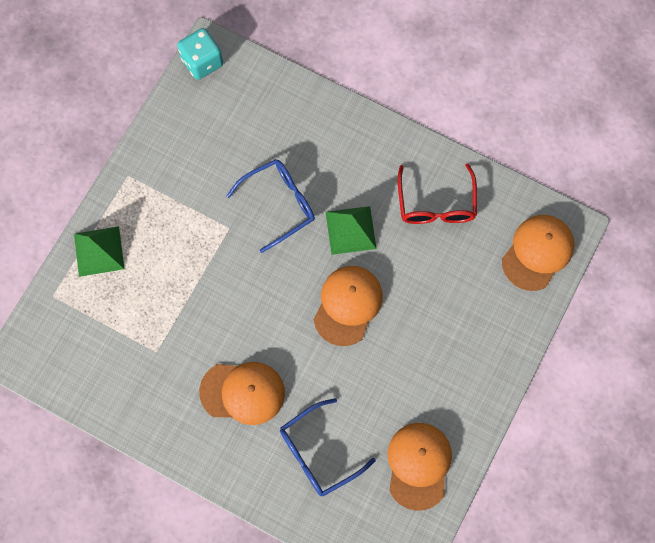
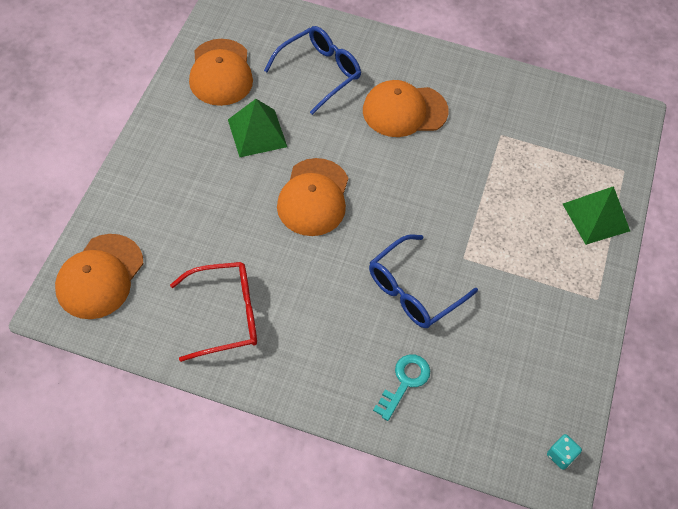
camera: 165 degrees right, 15 degrees down
turquoise dice [177,28,223,80] -> turquoise dice [547,434,582,470], size x0.51
green pyramid [326,206,377,255] -> green pyramid moved to [228,99,287,157]
red glasses [398,164,477,224] -> red glasses turned 90 degrees clockwise [170,262,257,362]
none -> turquoise key [373,355,430,421]

